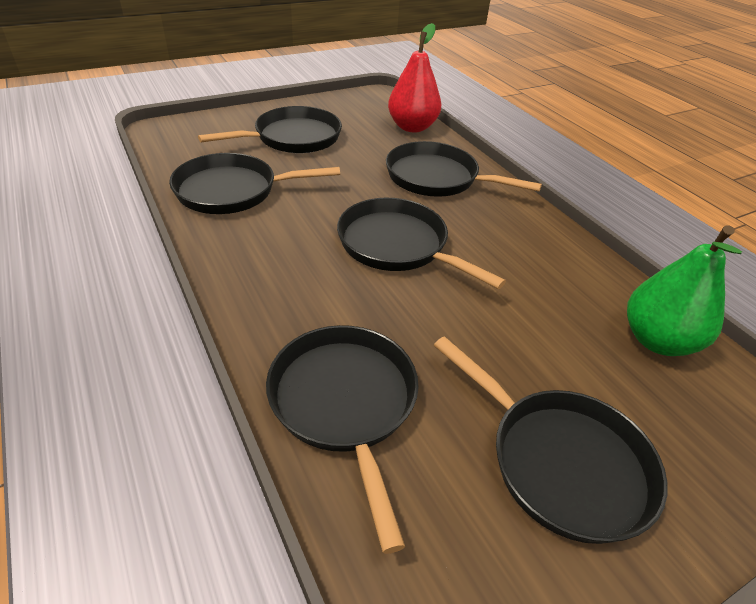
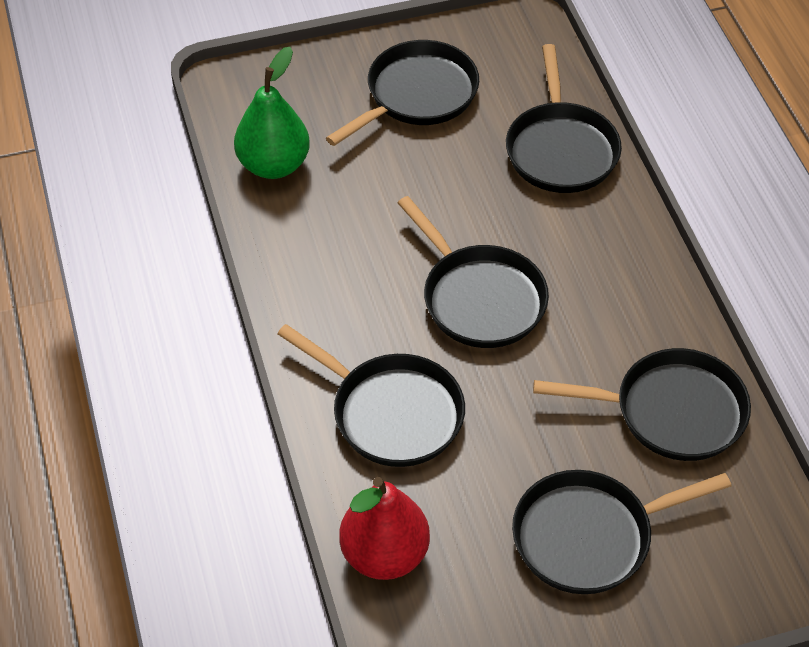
camera: 165 degrees left, 10 degrees up
black pan [434,336,668,544] -> black pan turned 75 degrees clockwise [326,40,479,146]

